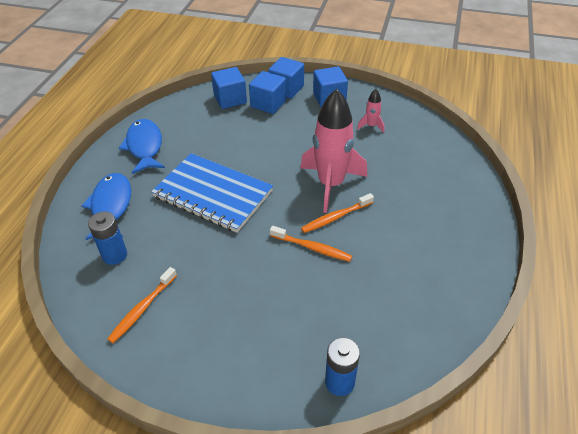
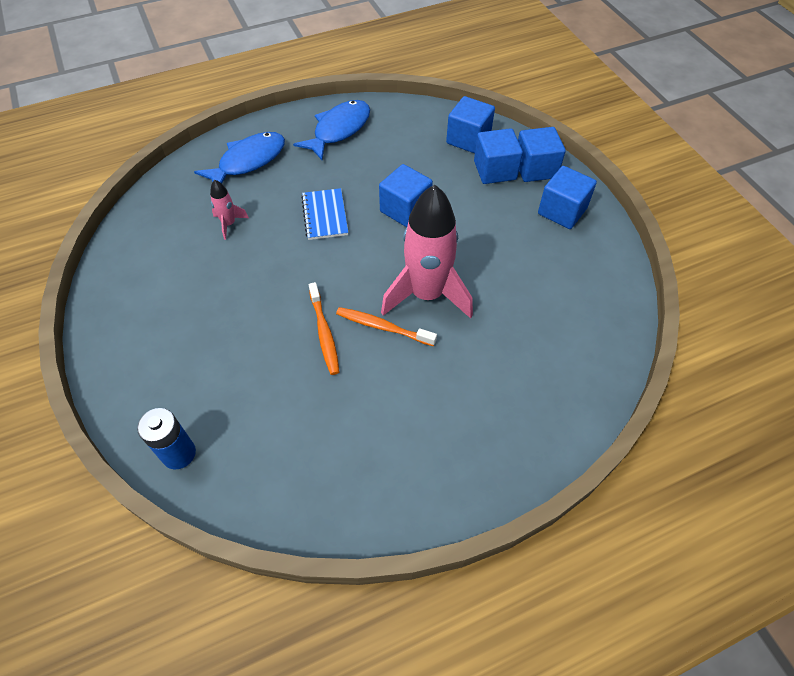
camera: 50 degrees right, 10 degrees up
blue battery [88,211,127,265] -> none
orange toothbrush [107,267,177,343] -> none
blue notebook [151,153,273,233] -> blue notebook [301,188,349,240], size x0.52
pink rocket [357,89,384,133] -> pink rocket moved to [210,180,249,240]
none -> blue cube [379,164,433,227]

